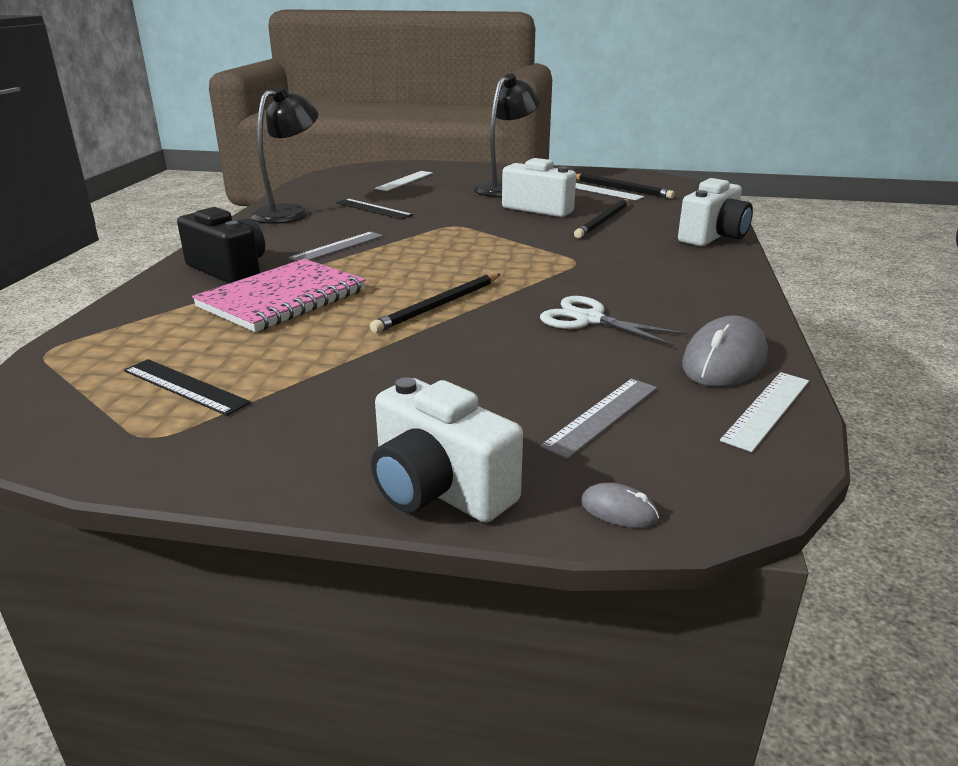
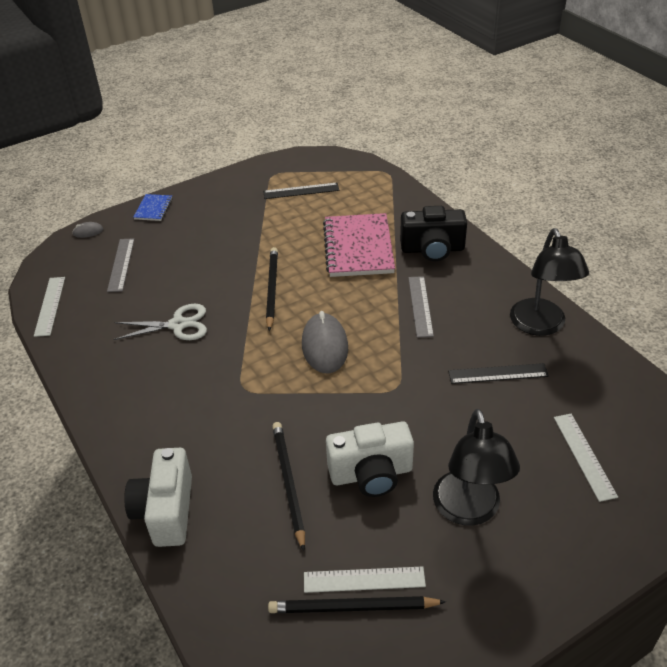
camera: 140 degrees right, 15 degrees up
white camera [371,377,523,523] -> blue notebook [134,194,173,221]
grey mouse [682,315,768,387] -> grey mouse moved to [302,311,348,374]

